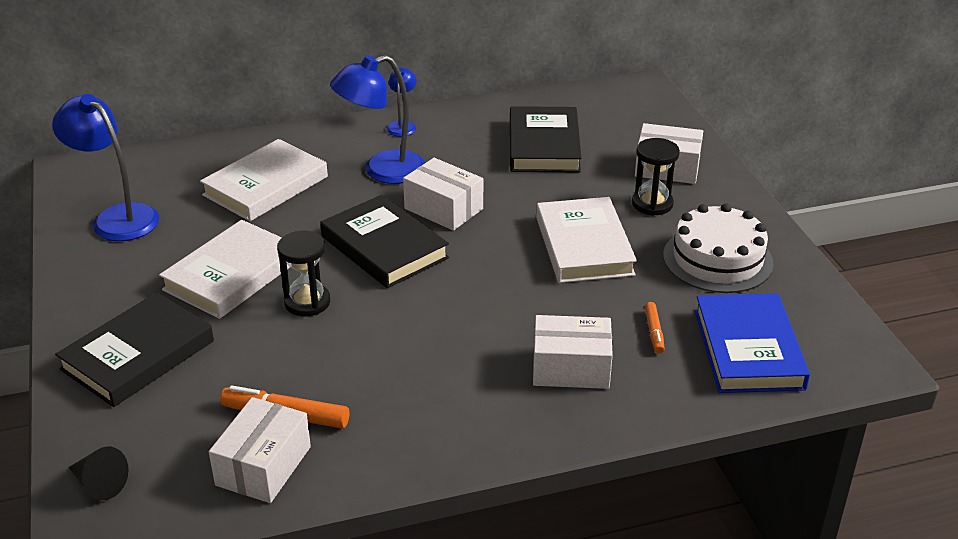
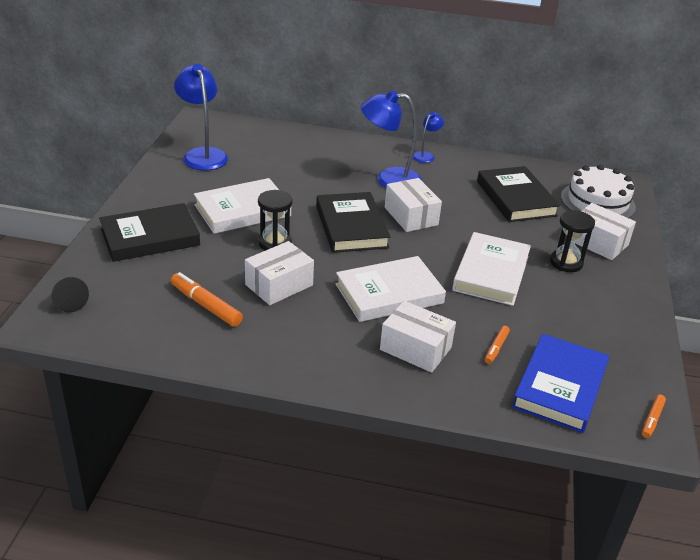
camera: 25 degrees right, 0 degrees up
white book [200,139,328,221] -> white book moved to [336,256,446,322]
white box [209,397,311,503] -> white box moved to [245,241,314,305]
black book [510,106,582,172] -> black book turned 45 degrees counterclockwise [477,166,560,222]
white cake [663,203,774,293] -> white cake moved to [561,164,636,218]
none -> orange marker [642,394,666,438]

